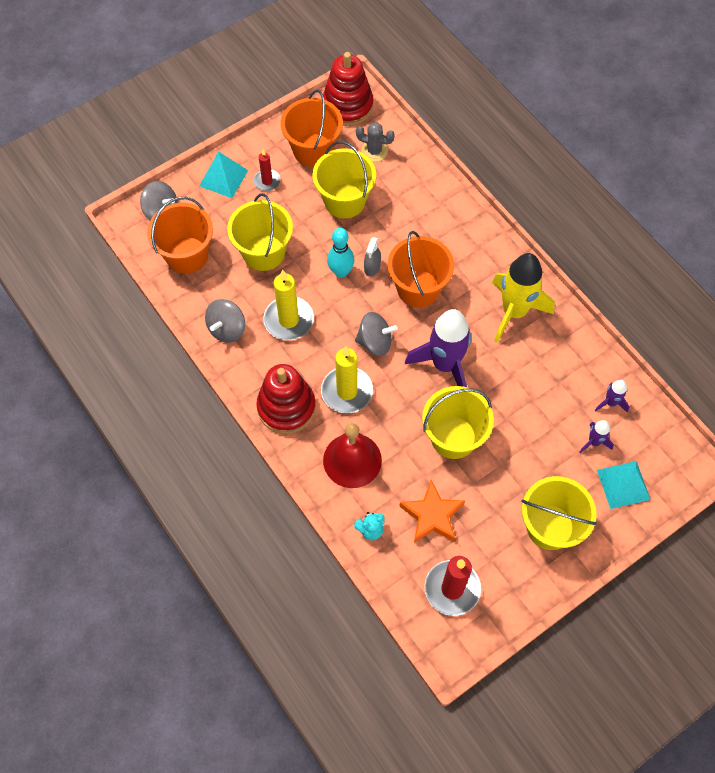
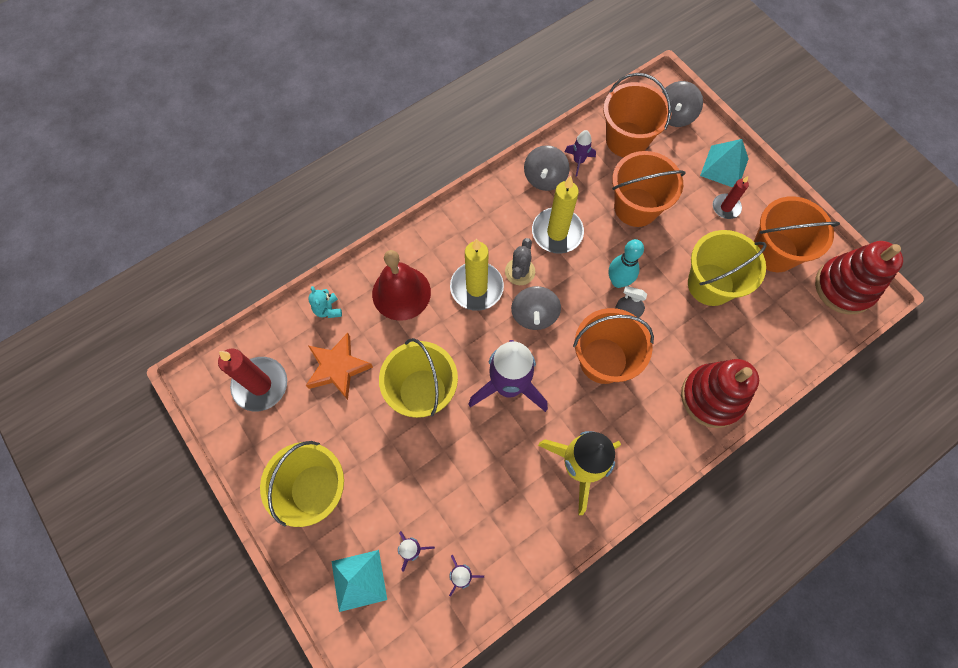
camera: 90 degrees right, 5 degrees up
grey spinning top [205,299,245,343] -> grey spinning top turned 105 degrees counterclockwise [524,145,570,191]
yellow bucket [227,193,293,271] -> orange bucket [612,151,685,227]
red stacking toy [256,364,316,434] -> red stacking toy moved to [681,359,759,428]
grey cactus [356,122,395,162] -> grey cactus moved to [505,238,535,285]
none -> purple rocket [565,130,596,177]

